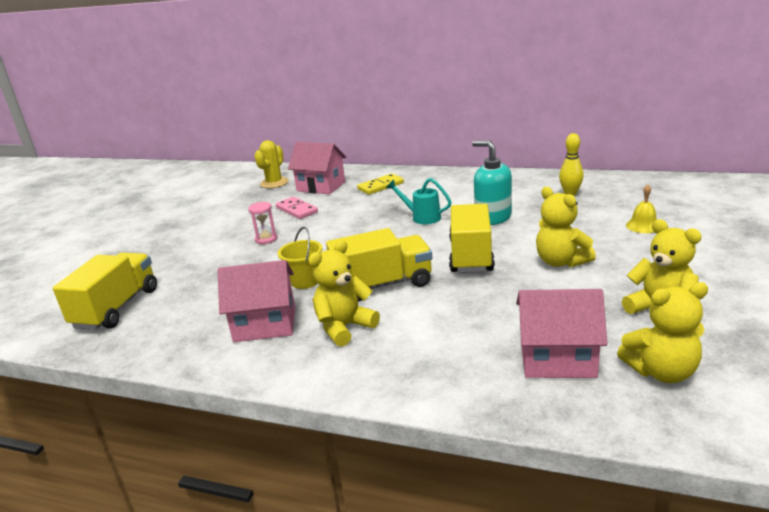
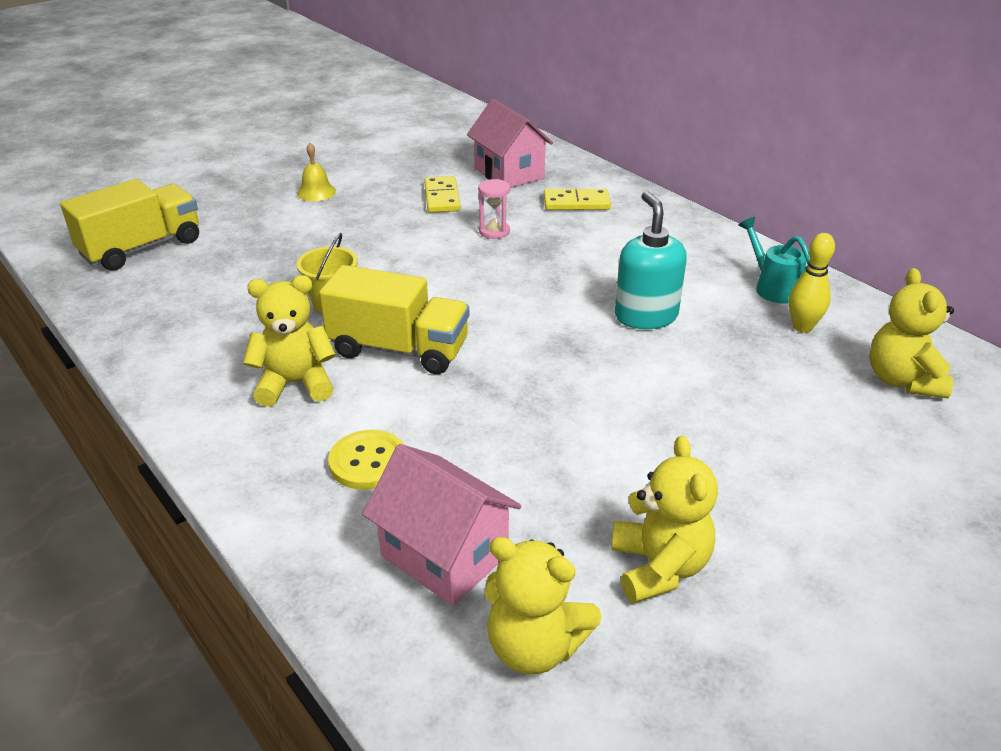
camera: 30 degrees right, 10 degrees up
pink house [217,260,295,342] -> none
pink hourglass [248,202,277,244] -> pink hourglass moved to [478,179,510,239]
yellow cactus [254,140,288,188] -> none
pink domino [276,197,318,219] -> yellow domino [424,176,460,213]
turquoise watering can [386,178,451,224] -> turquoise watering can moved to [739,217,810,304]
yellow truck [449,204,495,273] -> none
yellow teddy bear [536,187,596,267] -> yellow teddy bear moved to [869,268,954,399]
yellow bell [626,185,657,233] -> yellow bell moved to [297,143,336,201]
none -> yellow button [328,430,404,490]

